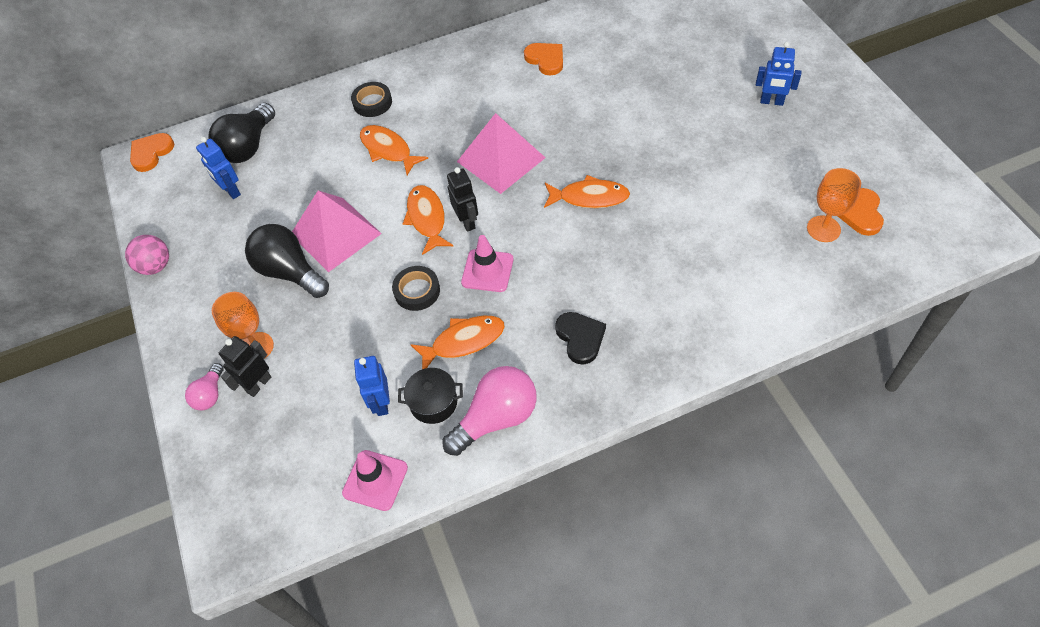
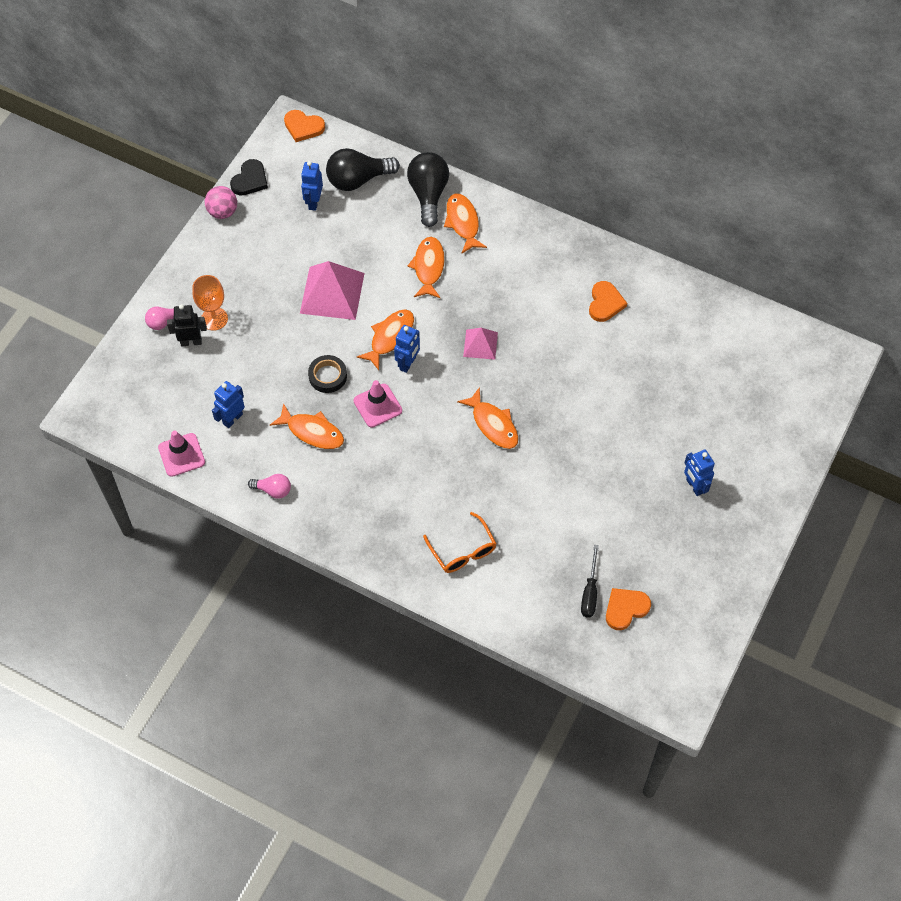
camera: 45 degrees right, 5 degrees up
orange heart [130,133,174,172] -> orange heart turned 150 degrees counterclockwise [284,110,325,142]
black light bulb [245,224,329,298] -> black light bulb moved to [407,152,449,227]
black tape [351,82,392,117] -> orange fish [444,194,487,253]
black pot [398,368,463,424] -> none
pink light bulb [442,366,537,456] -> pink light bulb [248,474,291,499], size x0.54
black robot [447,167,478,232] -> blue robot [394,325,420,373]
pink pyramid [457,113,546,194] -> pink pyramid [463,328,498,360], size x0.56
black heart [555,312,606,365] -> black heart moved to [230,159,268,196]
orange goblet [807,168,861,242] -> black screwdriver [581,545,599,618]
none -> orange glasses [423,512,497,573]

